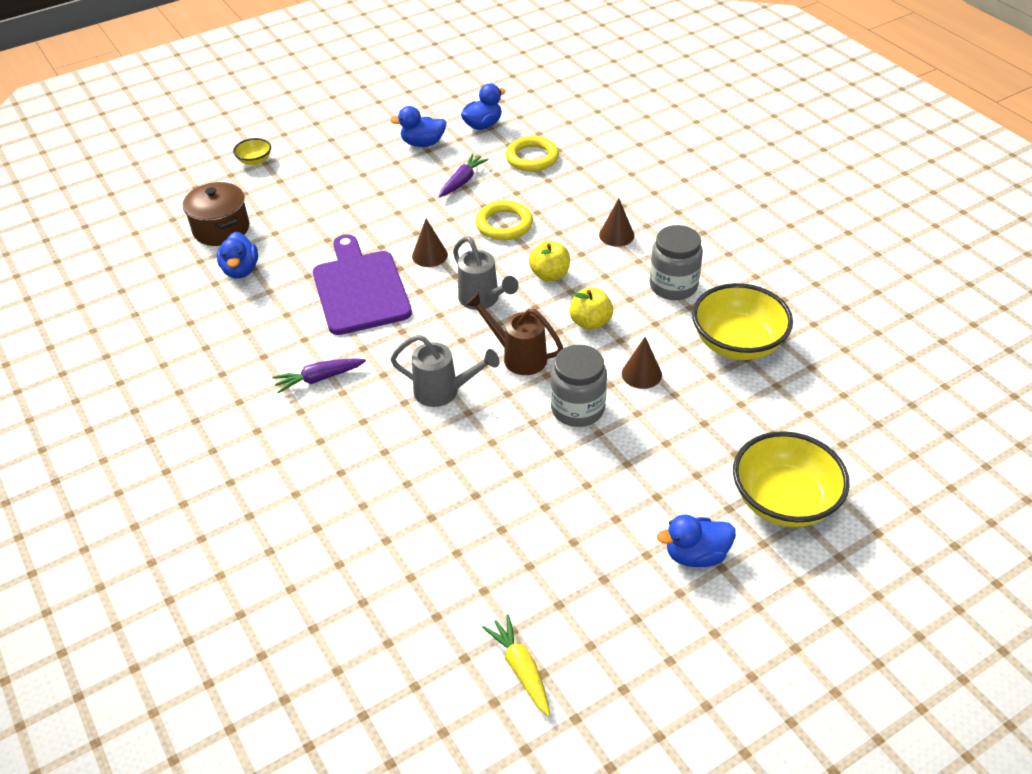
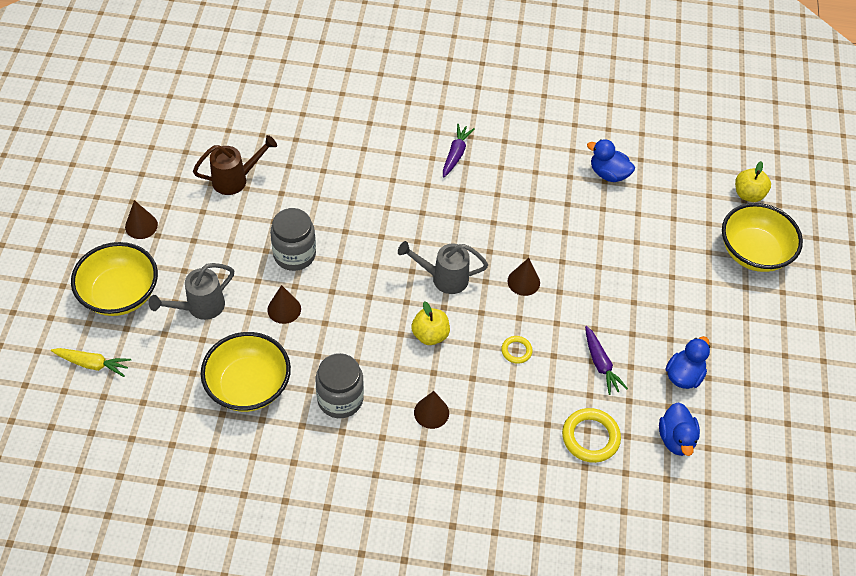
camera: 125 degrees right, 10 degrees up
brown pot [183,182,249,246] -> none
yellow bowl [233,138,271,165] -> yellow bowl [722,203,803,272], size x2.13
purple cutting board [313,234,412,335] -> none
grey watering can [390,335,499,407] -> grey watering can moved to [149,263,234,320]
brown watering can [465,292,563,375] -> brown watering can moved to [193,135,277,195]
yellow ring [476,200,533,240] -> yellow ring [501,336,533,364], size x0.55
yellow carrot [482,614,550,716] -> yellow carrot moved to [51,348,131,377]
yellow apple [570,288,613,330] -> yellow apple moved to [735,161,771,202]
blue duck [657,514,736,567] -> brown cone [125,200,158,239]

